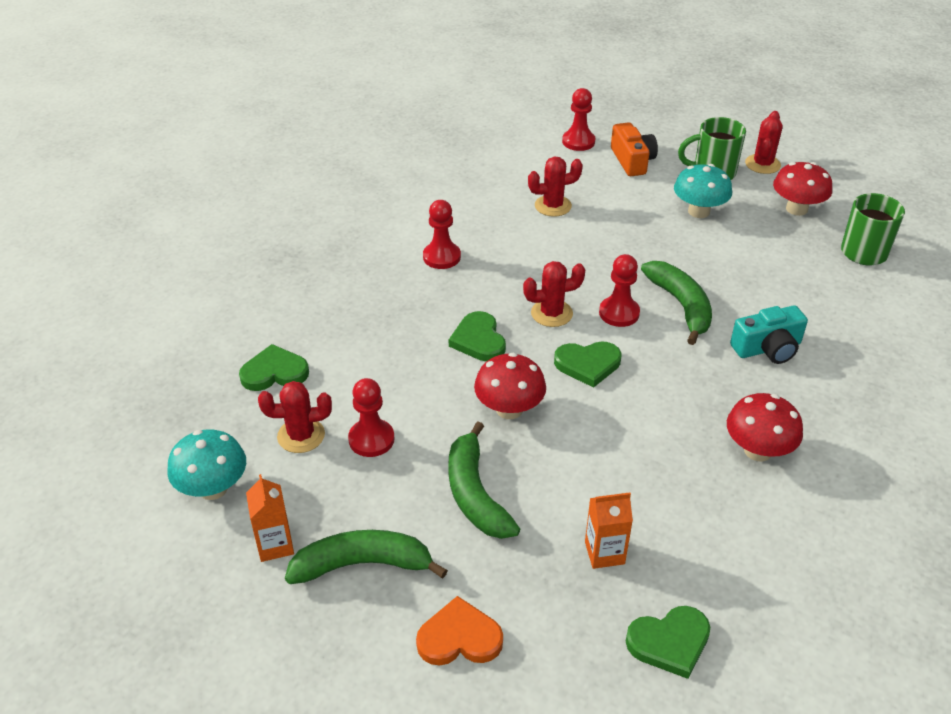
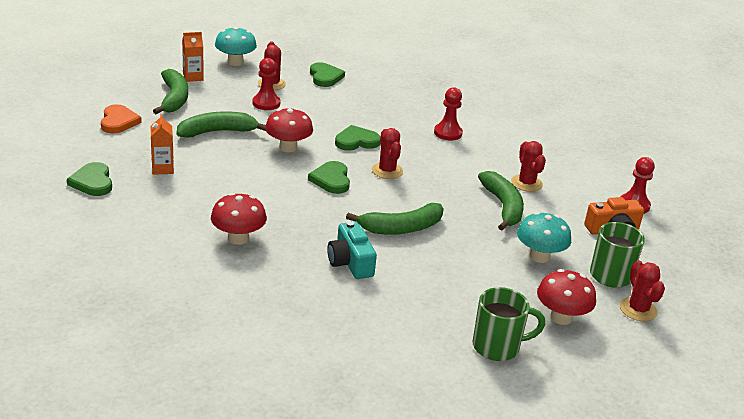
camera: 85 degrees right, 10 degrees down
red pawn [599,254,640,327] -> none
red cactus [745,111,782,174] -> red cactus turned 60 degrees clockwise [620,260,665,321]
none -> green banana [478,171,524,230]

